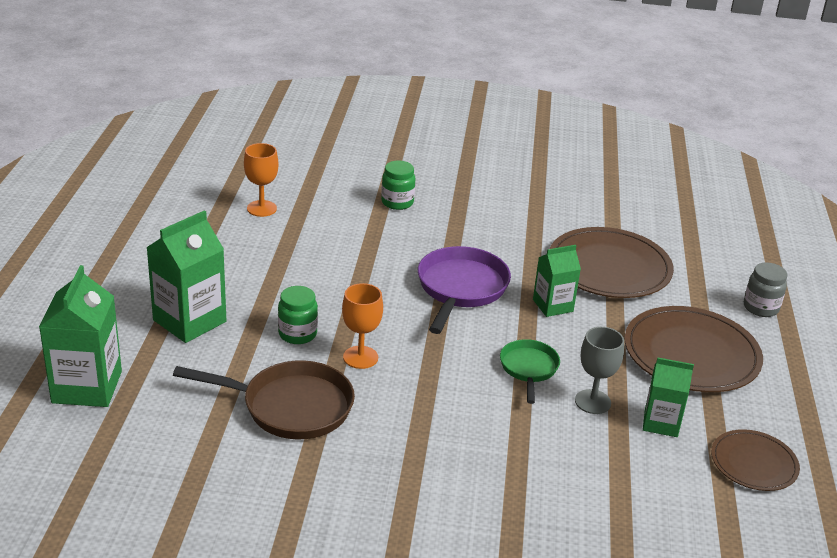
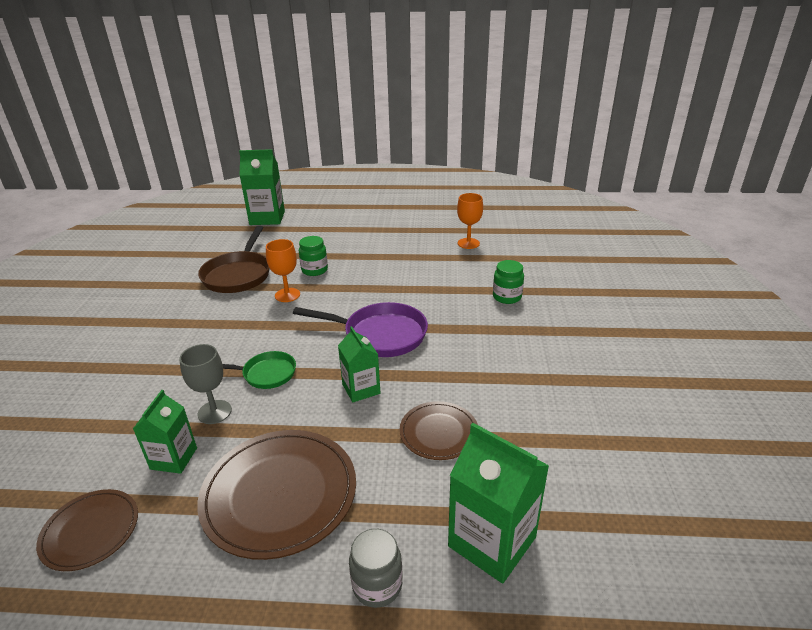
camera: 90 degrees right, 0 degrees up
green carton [146,210,227,343] -> green carton moved to [448,423,549,584]
brown plate [550,227,674,298] -> brown plate [400,401,478,460], size x0.57

